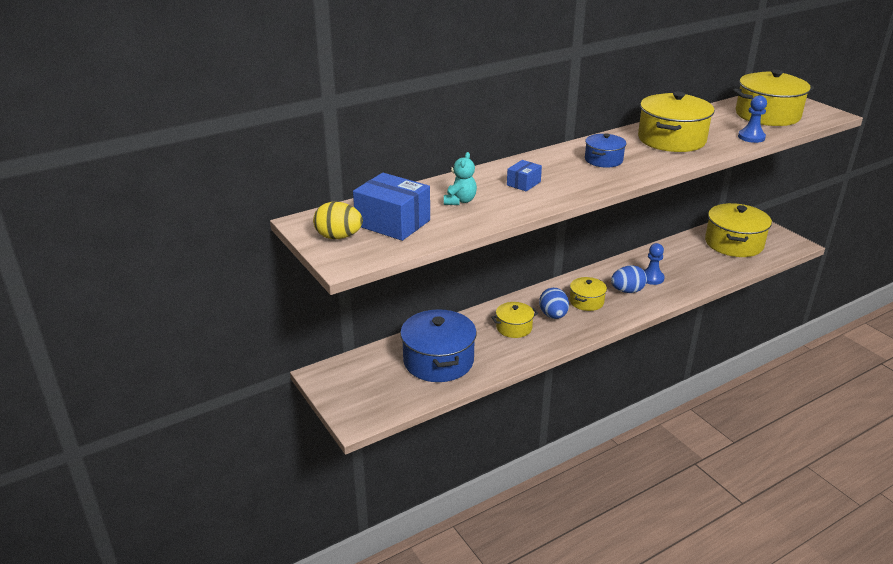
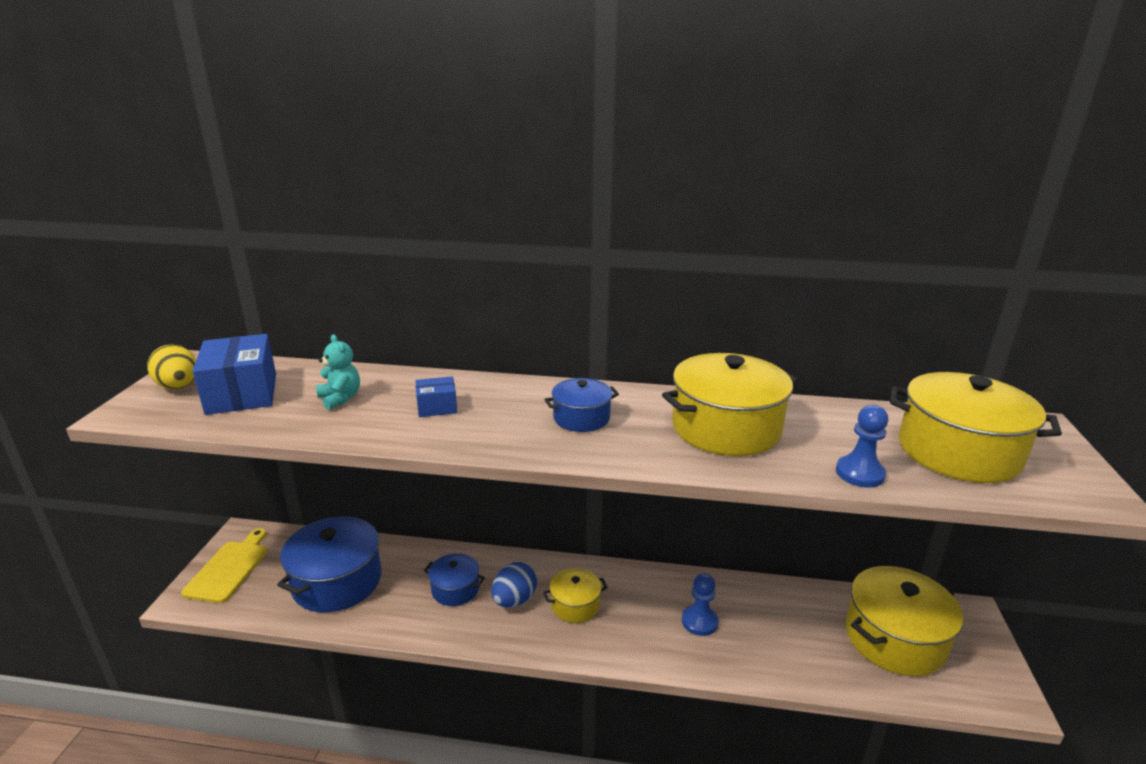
camera: 40 degrees right, 5 degrees down
turquoise teddy bear [444,152,477,205] -> turquoise teddy bear turned 90 degrees counterclockwise [316,334,360,410]
yellow pot [491,302,538,338] -> blue pot [424,553,485,606]
blue egg [611,265,647,293] -> none
none -> yellow cutting board [181,528,268,603]

